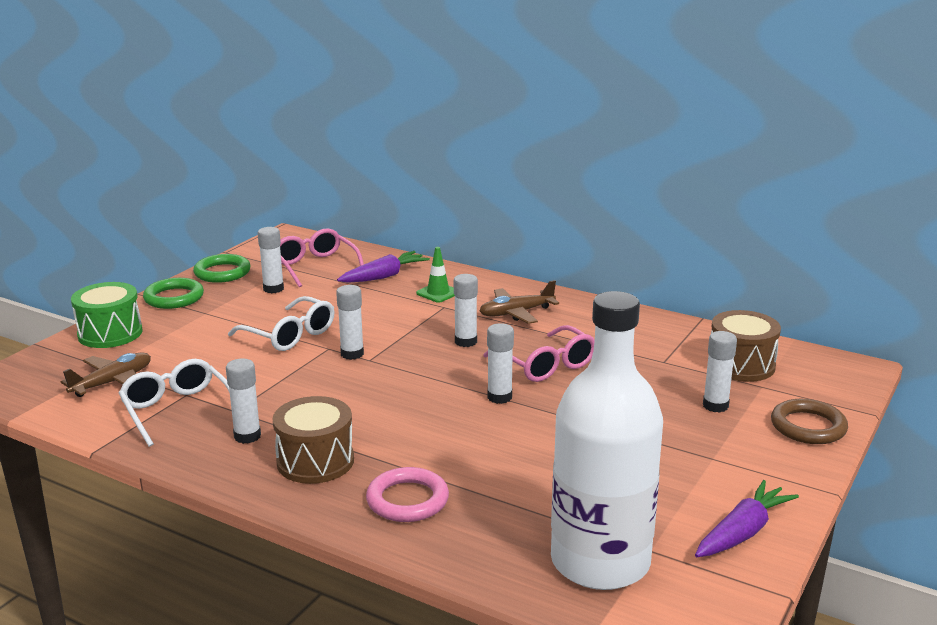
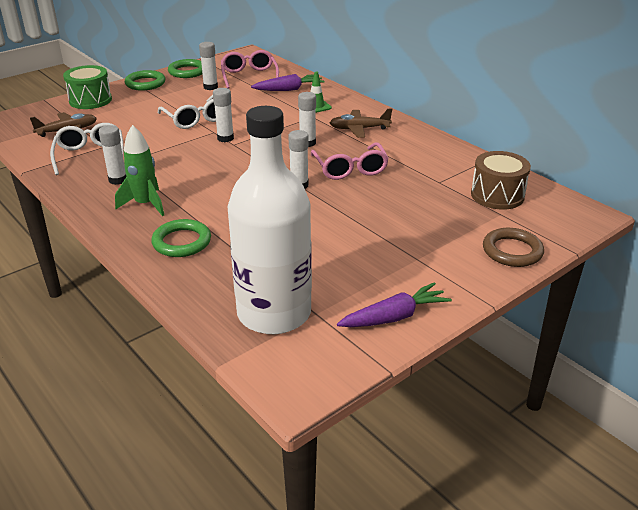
camera: 20 degrees right, 10 degrees up
brown drum [273,396,354,484] -> green rocket [115,125,164,216]
pink ring [366,467,449,522] -> green ring [151,219,211,257]
white glue stick [703,331,737,413] -> none

